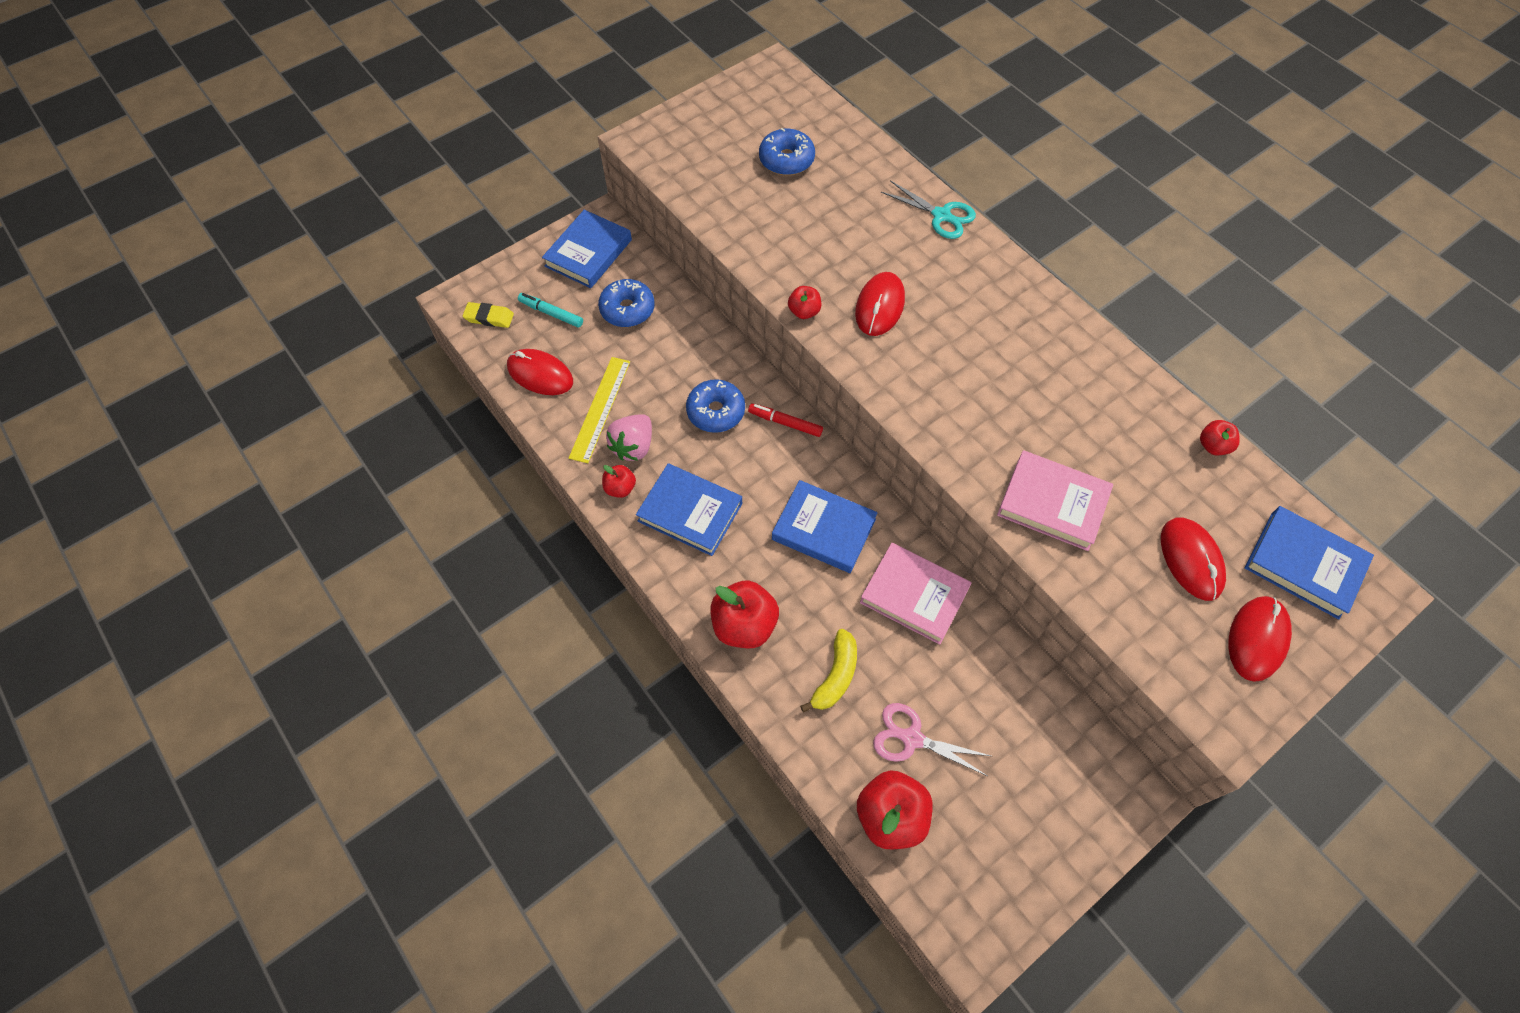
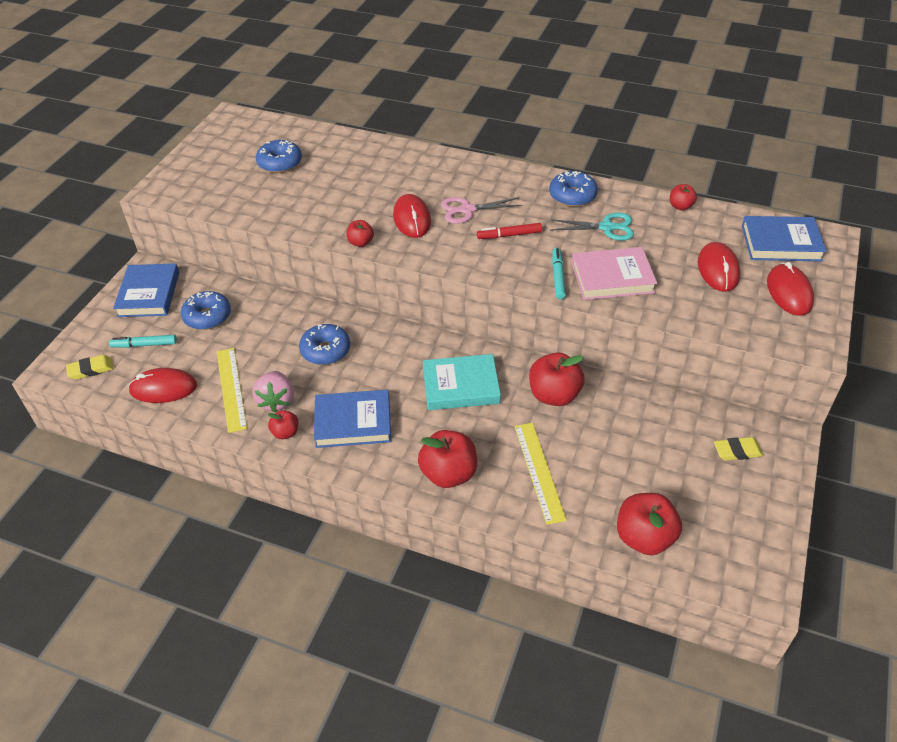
camera: 30 degrees left, 15 degrees down
red marker [748,404,823,437] -> red marker moved to [477,223,542,239]
blue book [772,480,878,573] -> turquoise book [423,354,501,410]
yellow banana [800,629,857,713] -> yellow ruler [514,423,567,525]
pink book [860,543,972,644] -> red apple [529,353,585,406]
pink scissors [873,703,991,776] -> pink scissors moved to [441,197,523,224]
turquoise scissors [881,180,976,239] -> turquoise scissors moved to [550,213,634,241]
red mouse [1161,517,1226,601] -> red mouse turned 45 degrees clockwise [698,242,740,292]
none -> blue donut [549,171,598,207]
none -> turquoise marker [552,248,566,300]
none -> yellow eraser [714,437,763,461]

